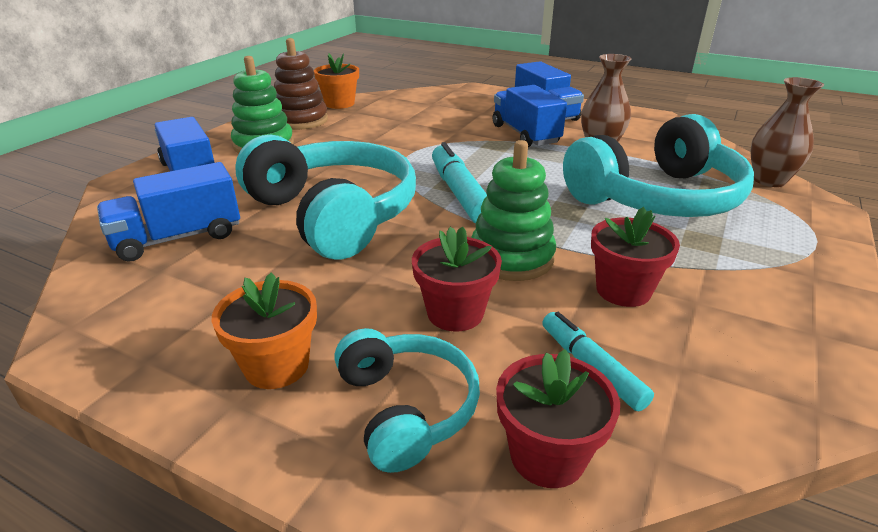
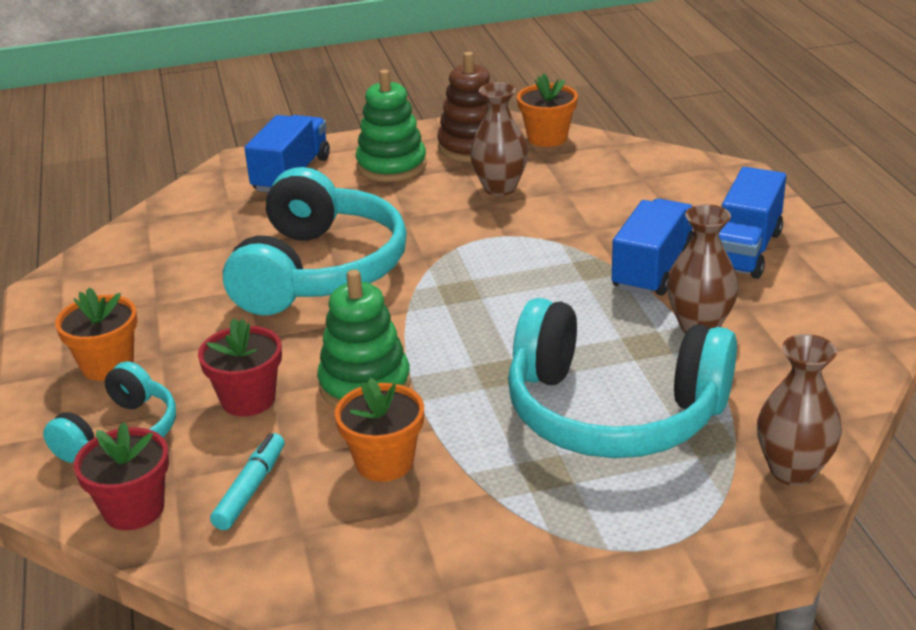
camera: 50 degrees right, 0 degrees up
blue truck [97,162,240,262] -> none
turquoise marker [432,142,487,223] -> none
red flower pot [591,207,680,307] -> orange flower pot [335,378,424,482]
none -> brown vase [470,82,528,196]

